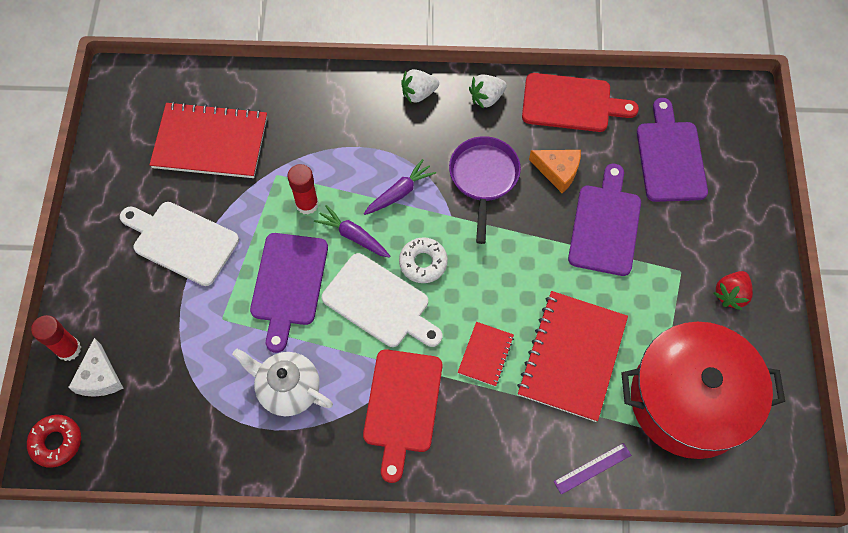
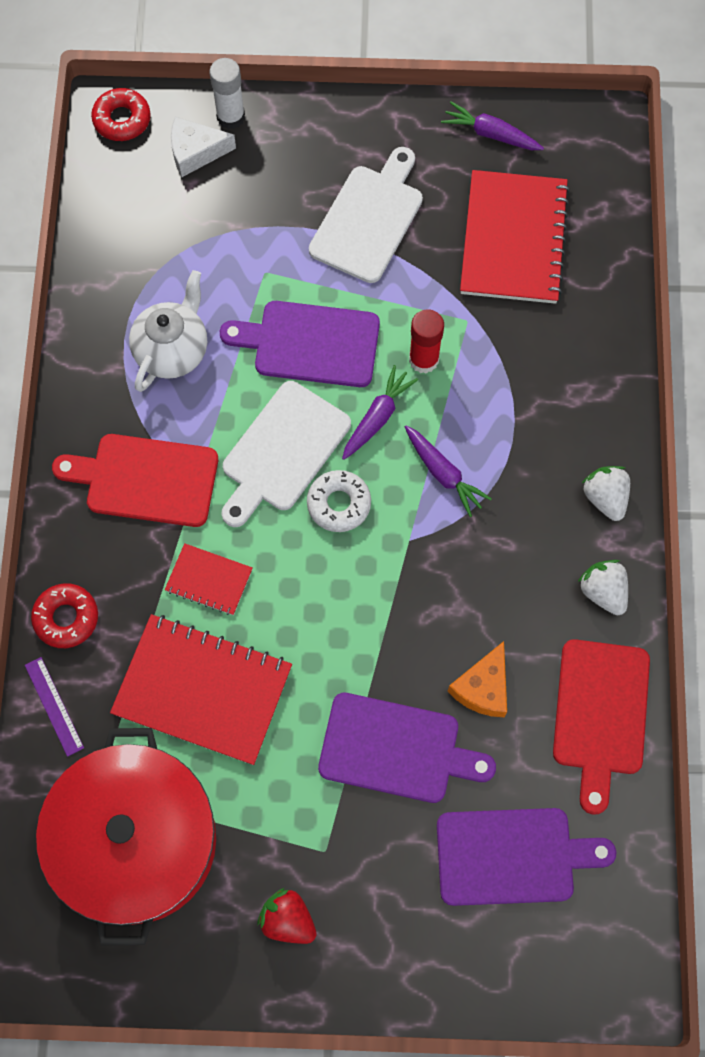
camera: 90 degrees right, 5 degrees up
red glue stick [31,315,81,361] -> white glue stick [209,58,245,129]
purple pan [449,136,521,244] -> none
none -> red donut [31,583,98,648]
none -> purple carrot [441,101,544,150]

